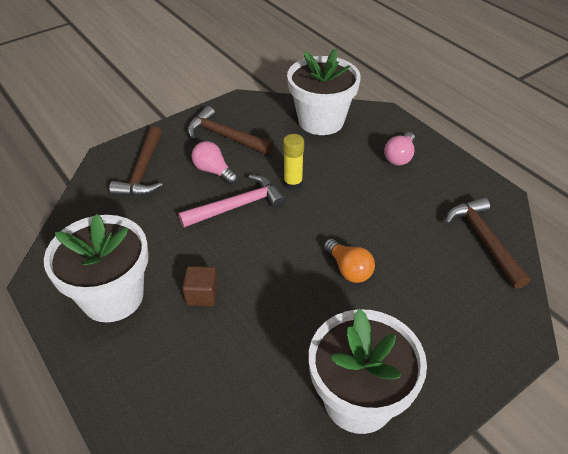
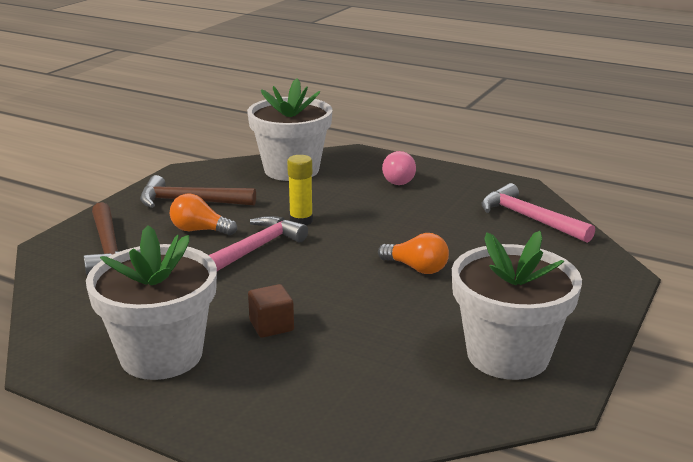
camera: 25 degrees left, 20 degrees down
pink light bulb [191,141,238,184] -> orange light bulb [170,194,237,235]
brown hammer [445,197,530,289] -> pink hammer [482,183,595,243]

